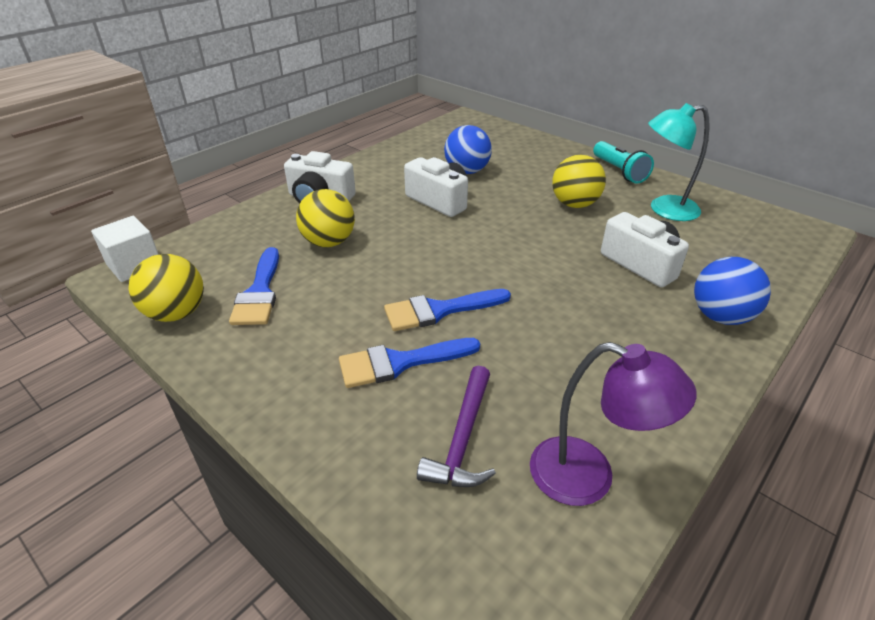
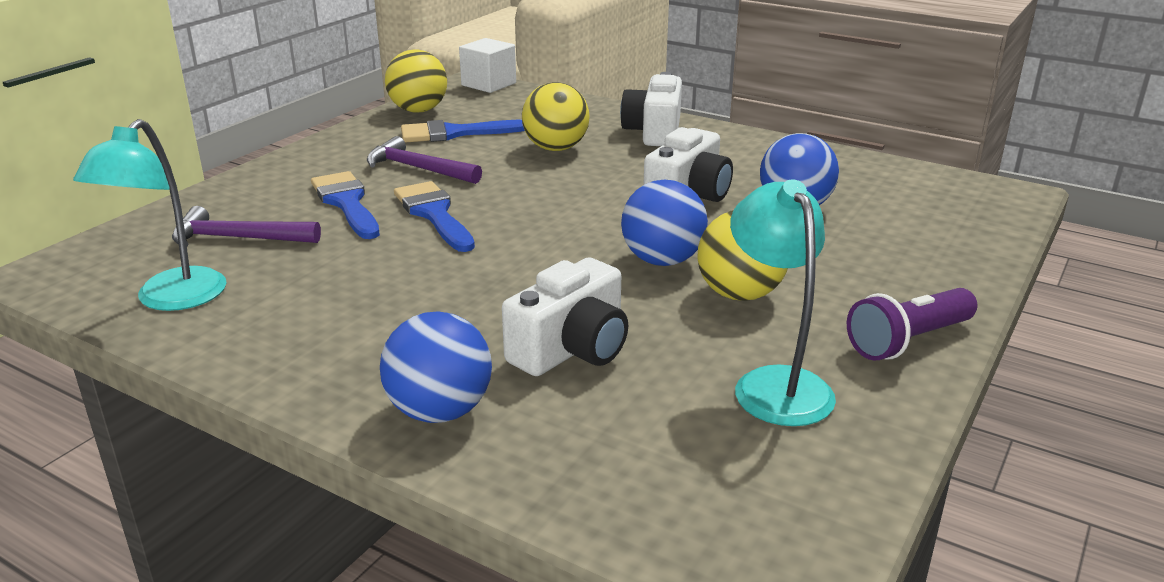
camera: 80 degrees right, 10 degrees down
purple lamp [530,342,697,506] -> turquoise lamp [73,119,227,311]
turquoise flashlight [593,141,654,184] -> purple flashlight [847,288,977,361]
none -> purple hammer [367,136,482,184]
none -> blue ball [621,179,708,266]

